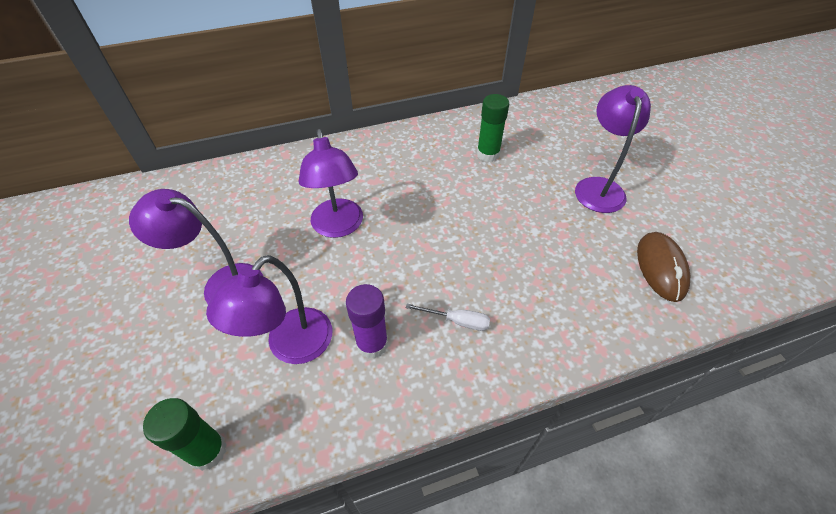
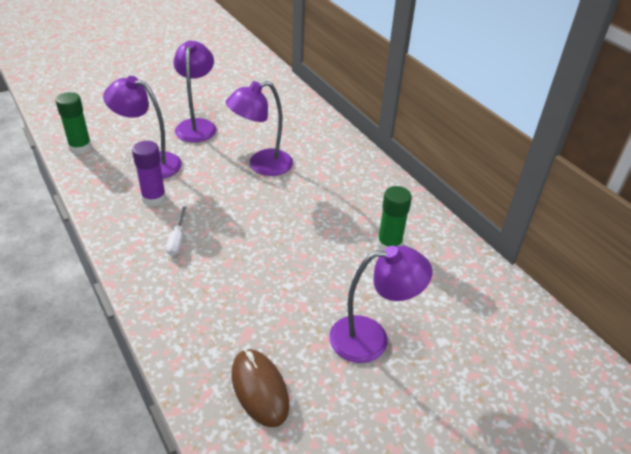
camera: 75 degrees right, 10 degrees down
brown mouse [637,232,690,302] -> brown mouse turned 75 degrees clockwise [232,349,289,427]

